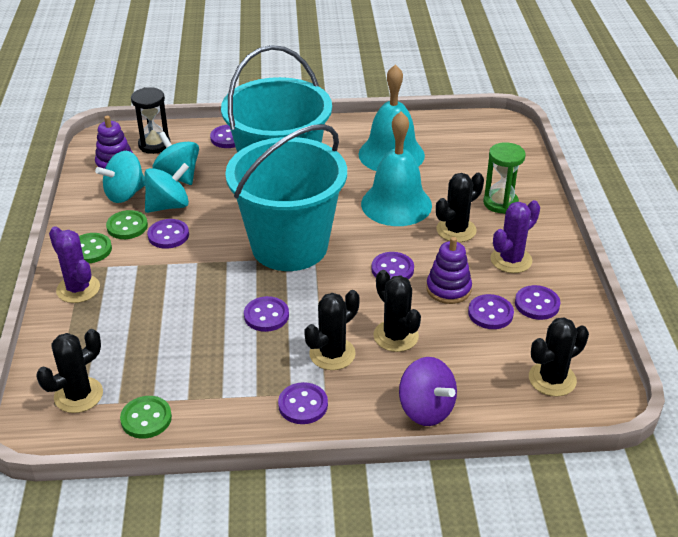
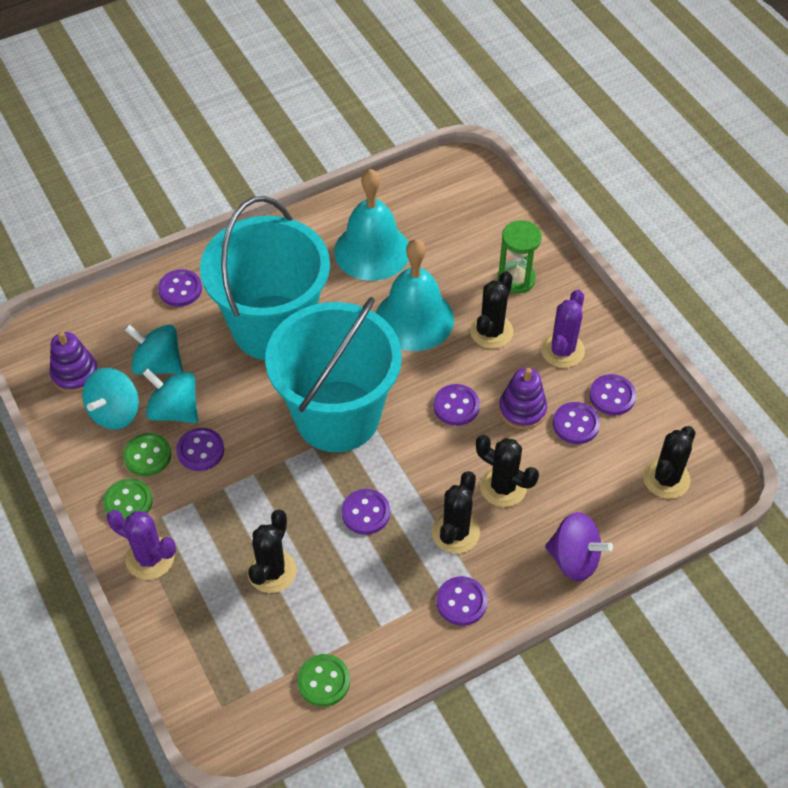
camera: 25 degrees left, 15 degrees up
black cactus [36,329,103,413] -> black cactus moved to [247,509,297,593]
black hourglass [131,87,171,154] -> none
turquoise spinning top [144,163,189,213] -> turquoise spinning top turned 90 degrees counterclockwise [142,368,198,423]

